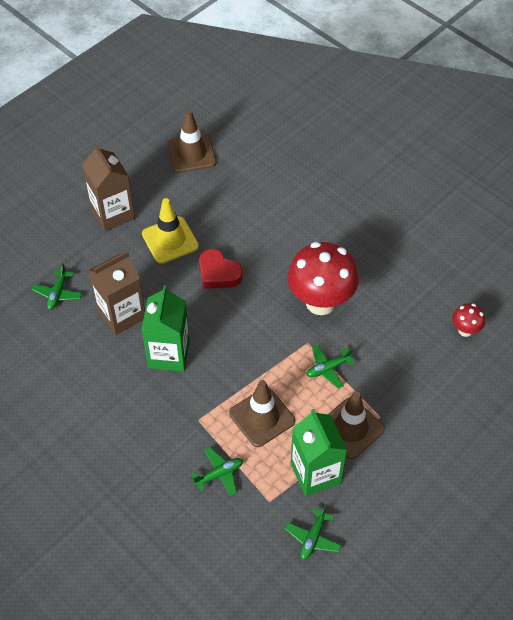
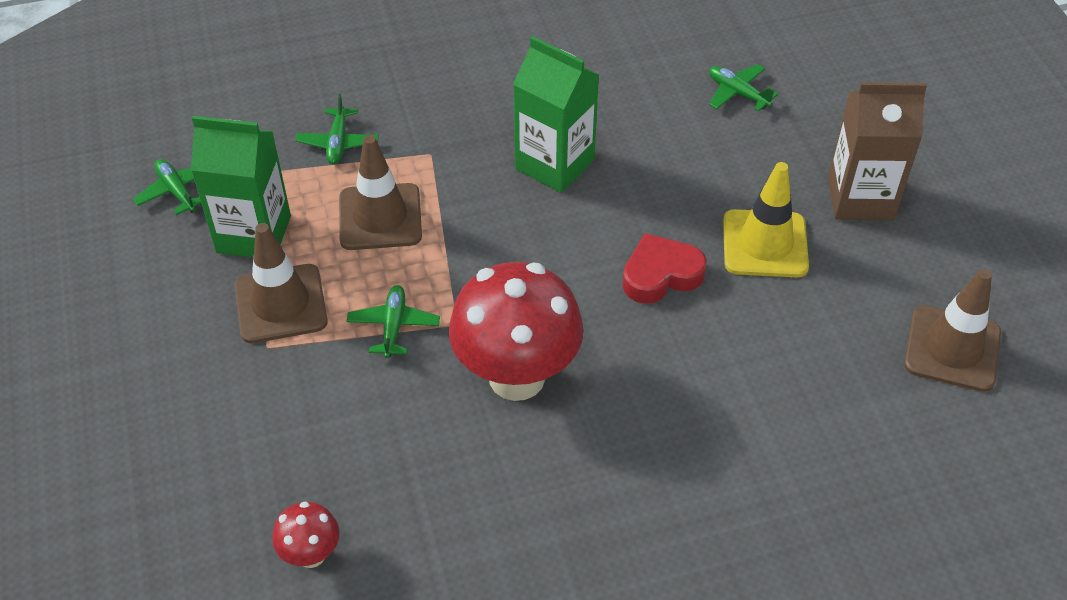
camera: 120 degrees right, 5 degrees down
brown carton [88,251,145,335] -> none

